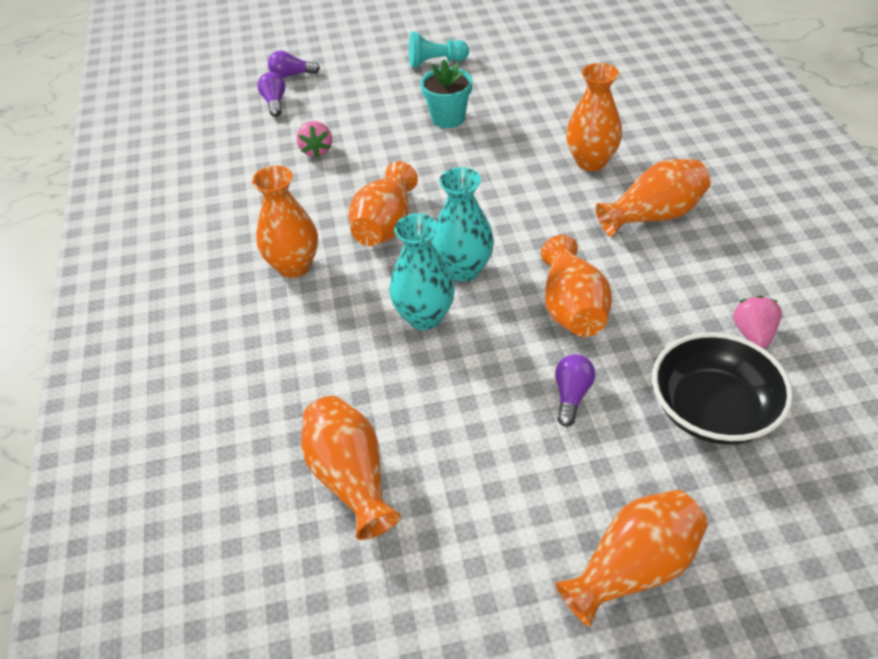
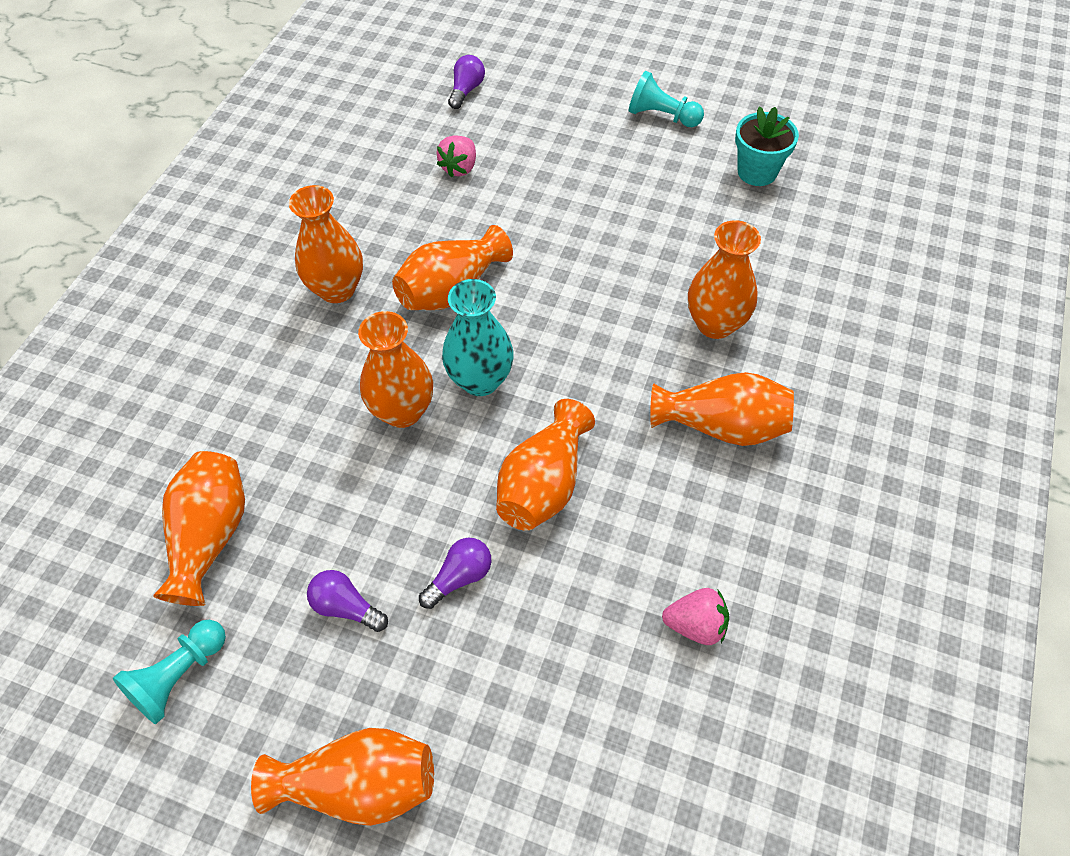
camera: 30 degrees right, 10 degrees up
purple light bulb [268,50,320,78] -> purple light bulb moved to [307,570,388,632]
turquoise vase [389,214,455,330] -> orange vase [358,311,433,428]
turquoise flower pot [421,59,472,128] -> turquoise flower pot moved to [735,107,799,186]
black bowl [652,332,793,445] -> none
pink strawberry [733,295,782,349] -> pink strawberry turned 60 degrees clockwise [662,588,729,645]
none -> turquoise pawn [113,620,226,724]

